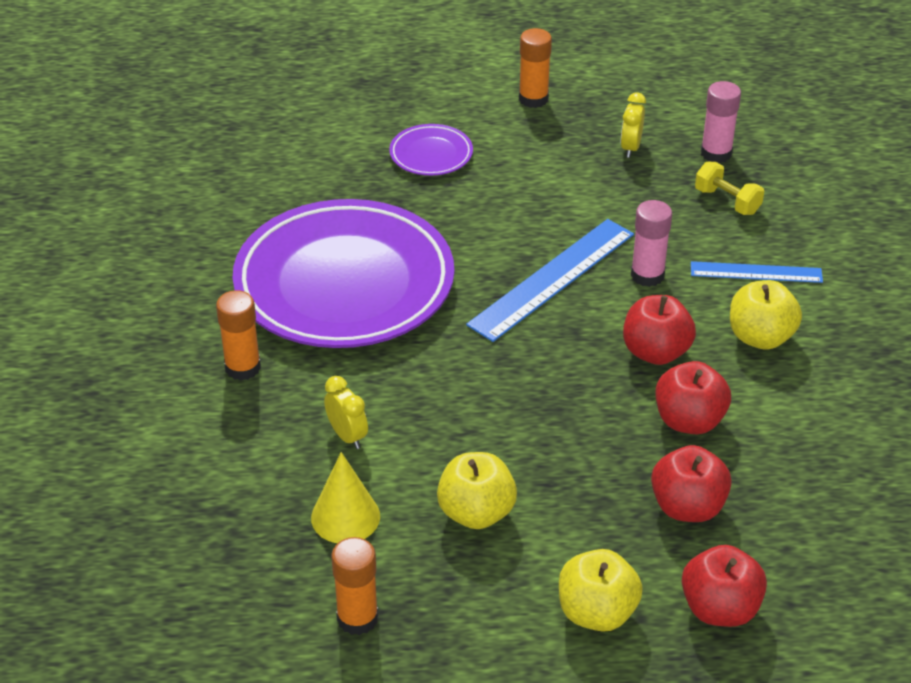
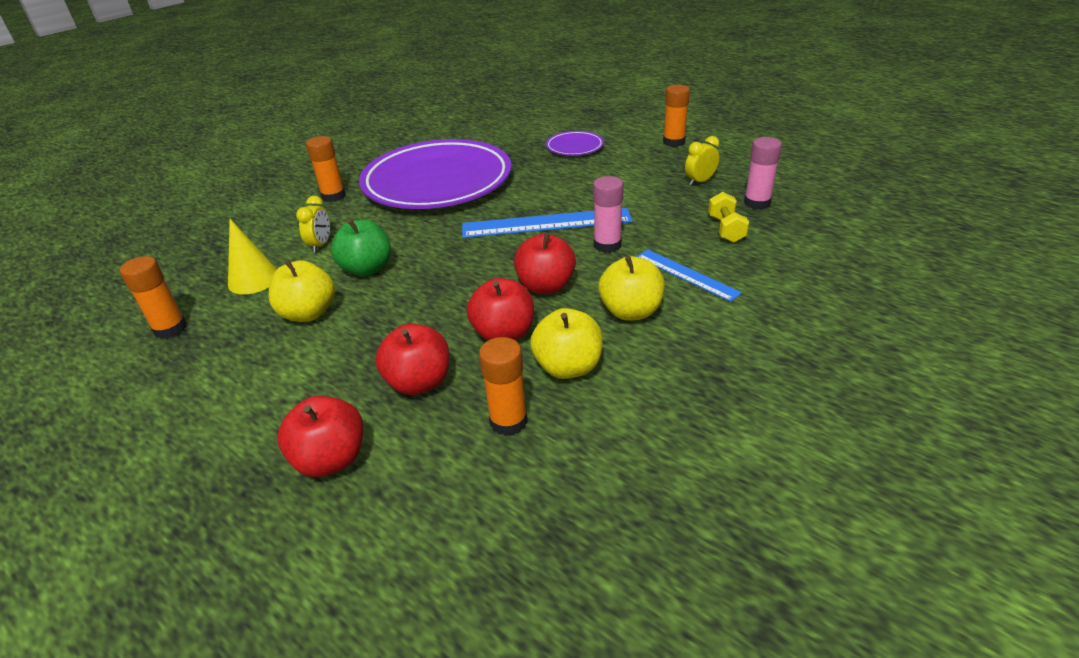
camera: 45 degrees right, 5 degrees down
yellow apple [559,549,643,632] -> yellow apple moved to [530,308,603,379]
none -> green apple [331,219,391,276]
none -> orange glue stick [479,337,528,436]

